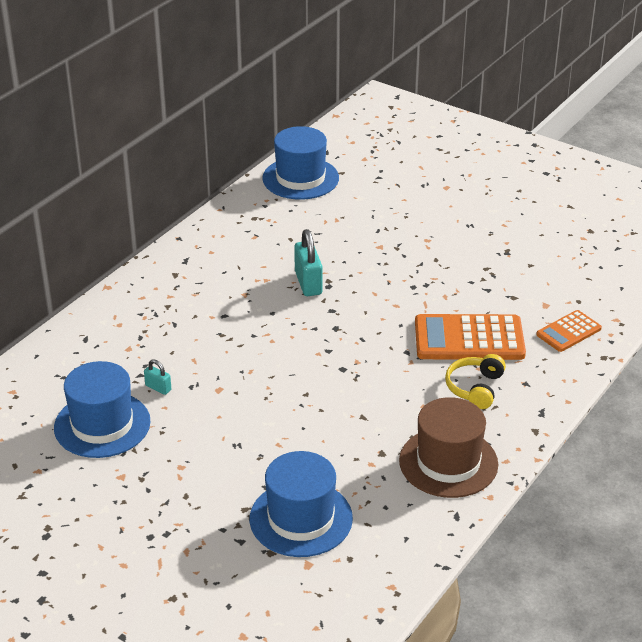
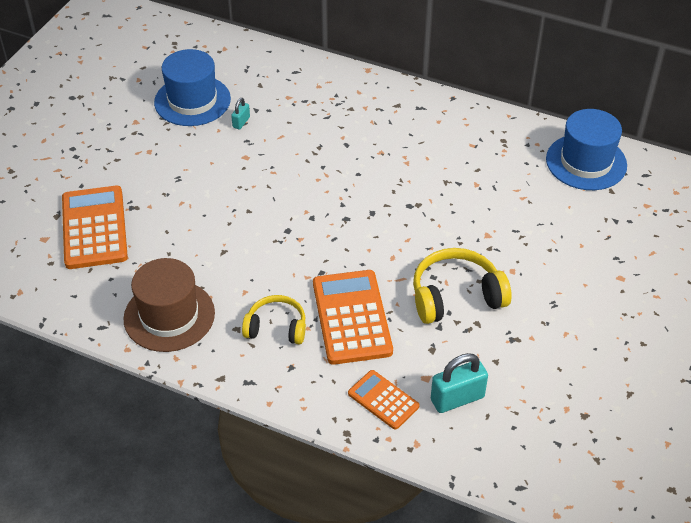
camera: 80 degrees right, 10 degrees up
blue hat [250,451,353,557] -> orange calculator [62,186,128,269]
turquoise padlock [294,229,323,296] -> turquoise padlock moved to [431,353,488,413]
none -> yellow headphones [413,248,512,324]

